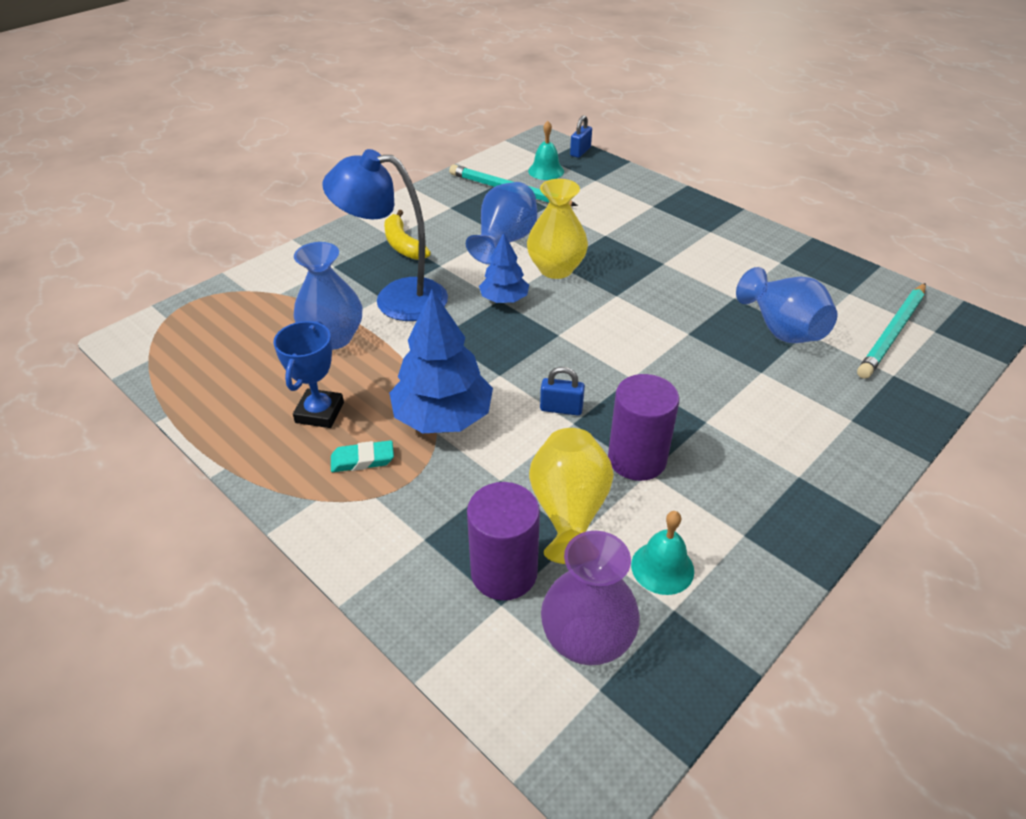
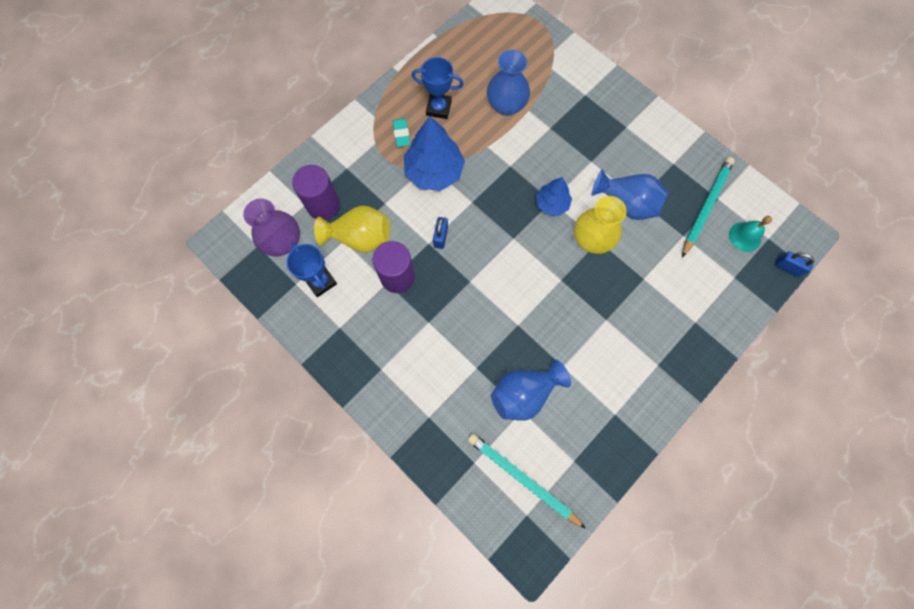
camera: 90 degrees right, 30 degrees up
blue lamp [322,149,448,321] -> none
yellow banana [384,210,431,260] -> none
turquoise bell [631,511,694,595] -> blue trophy [286,242,337,297]

